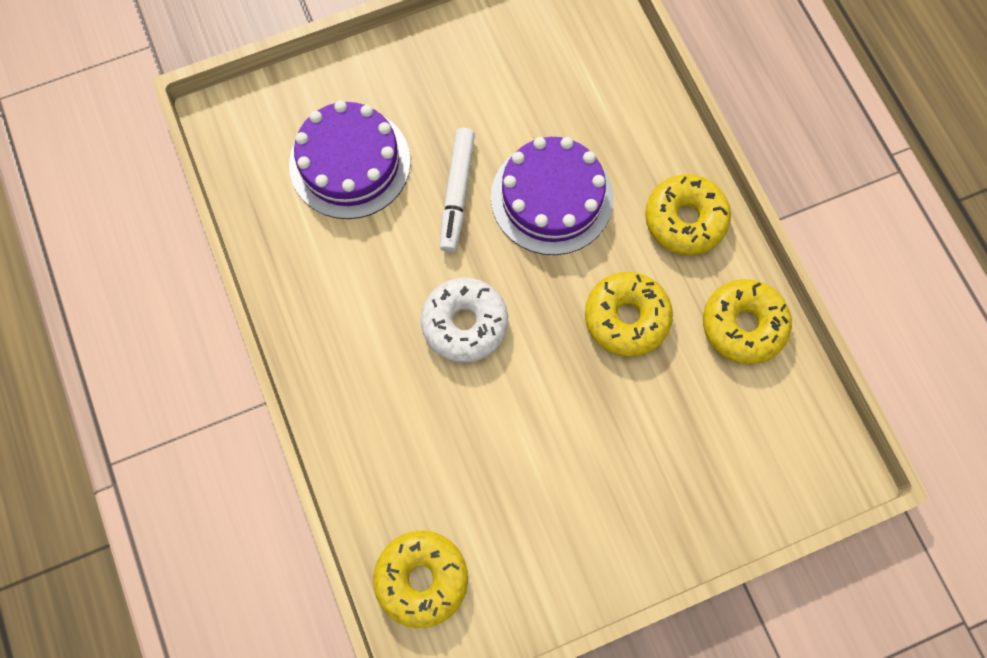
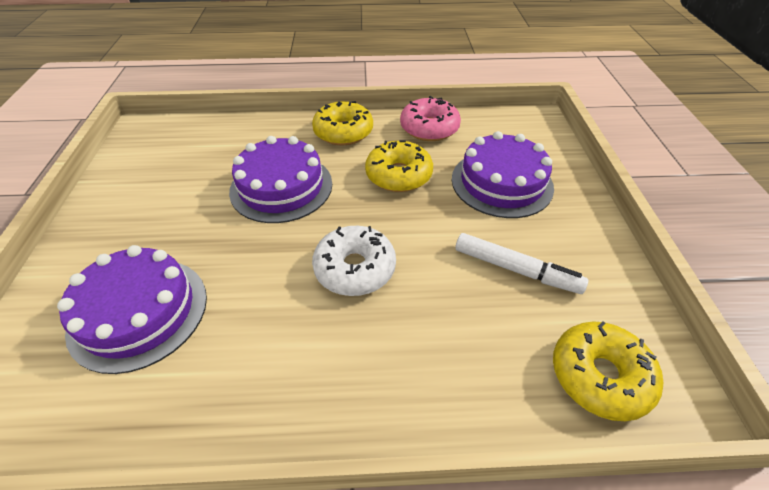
camera: 70 degrees left, 25 degrees down
white marker [440,128,475,253] -> white marker moved to [455,233,588,294]
yellow donut [703,279,792,365] -> pink donut [400,96,461,141]
none -> purple cake [452,131,554,218]

